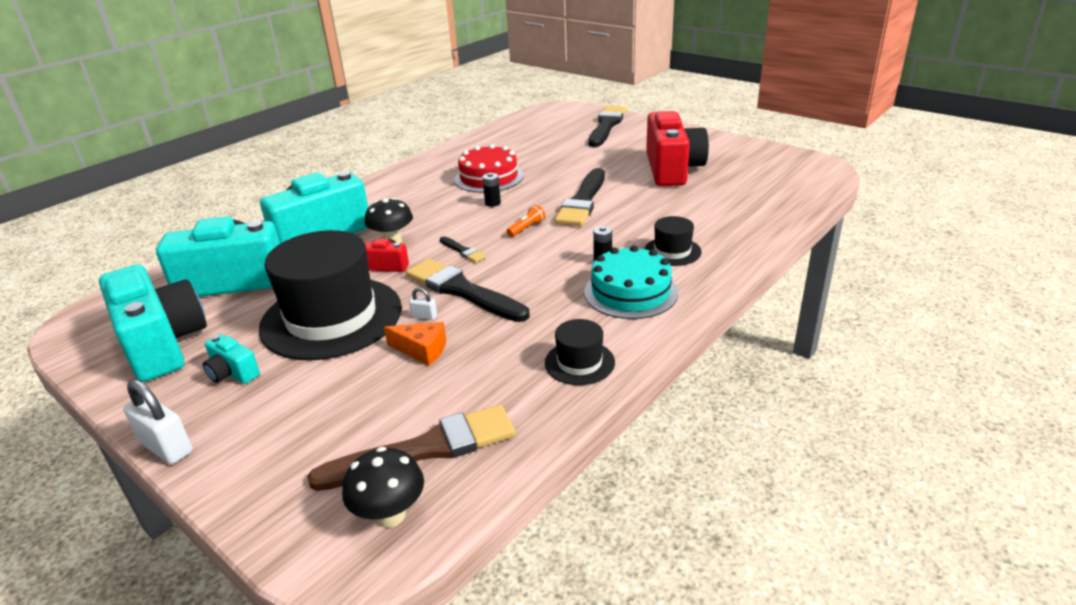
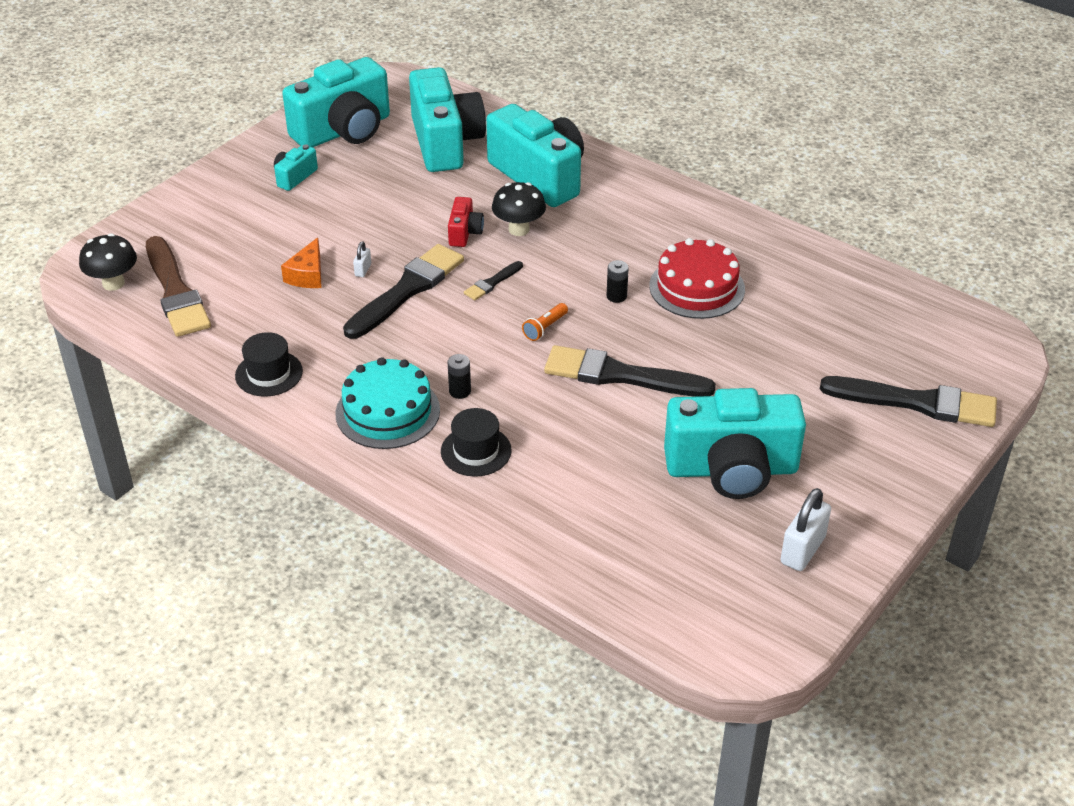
camera: 85 degrees right, 10 degrees up
white padlock [123,380,193,464] -> white padlock moved to [780,488,831,571]
black hat [259,230,402,360] -> none
orange flashlight [506,205,545,237] -> orange flashlight turned 90 degrees clockwise [522,303,568,341]
red camera [646,111,709,186] -> turquoise camera [664,388,806,499]

